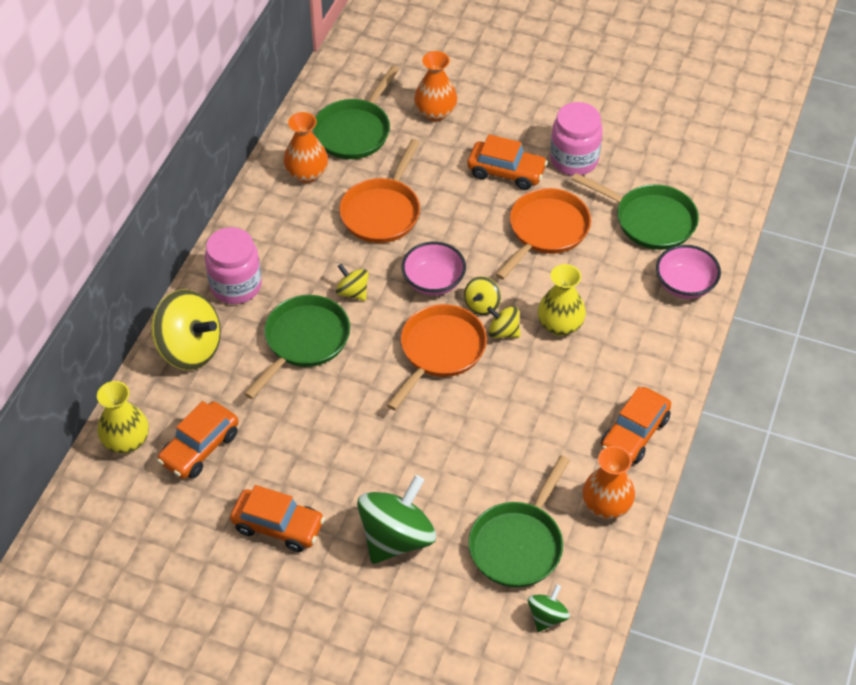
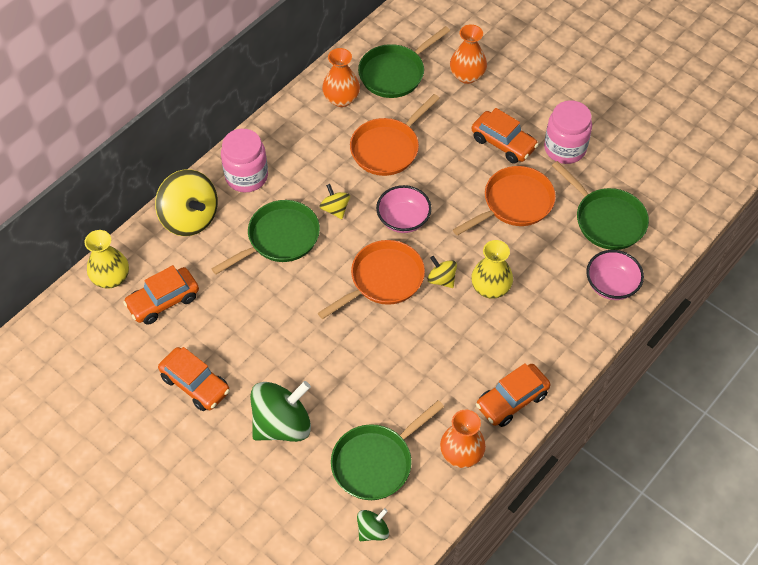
camera: 20 degrees right, 5 degrees up
yellow spinning top [464,276,501,315] -> none

